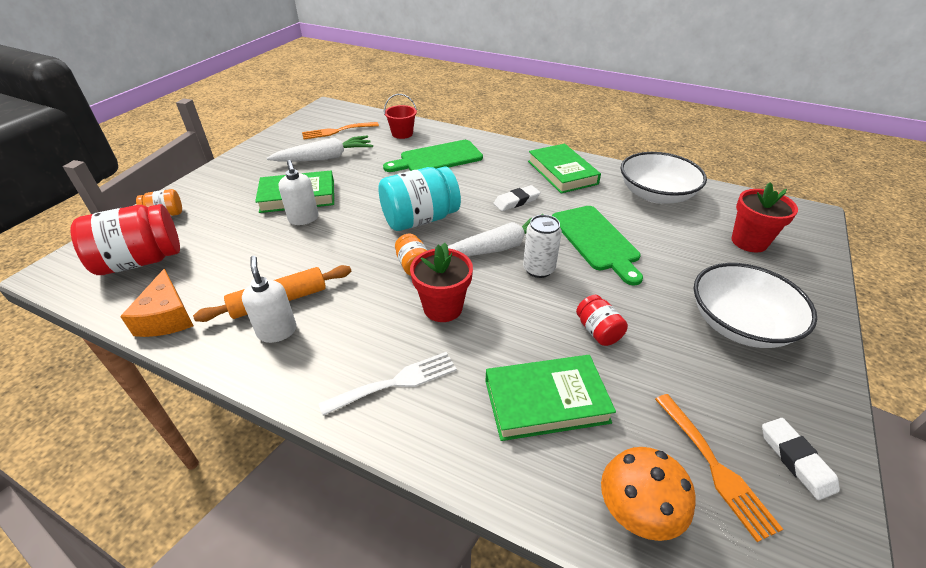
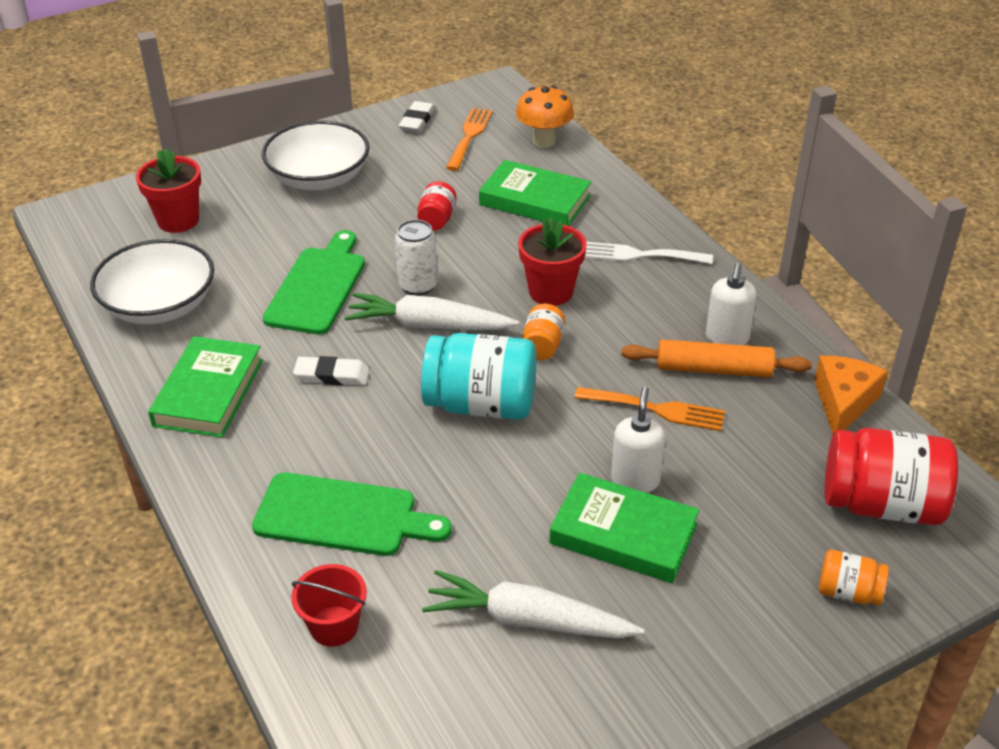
camera: 145 degrees left, 0 degrees up
orange fork [302,122,379,139] -> orange fork moved to [575,387,725,431]

